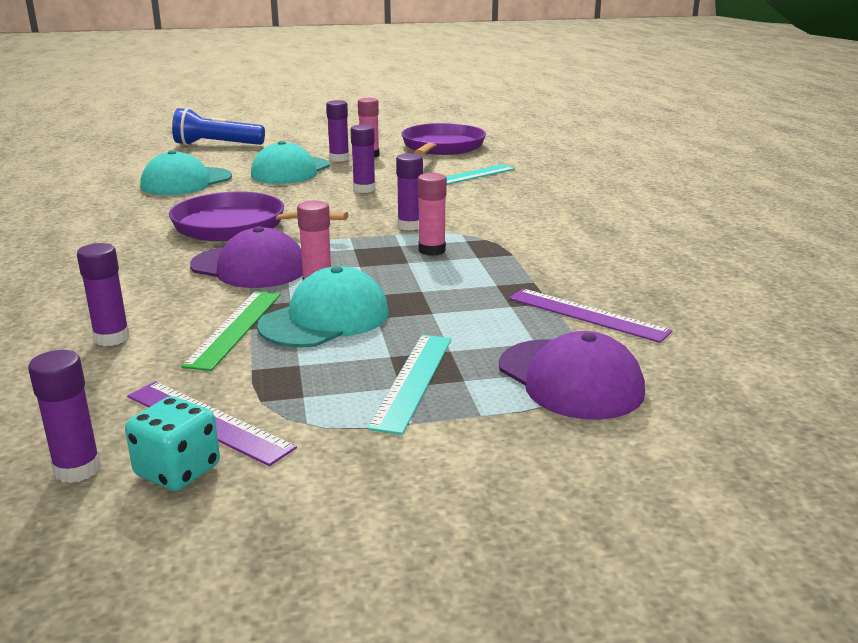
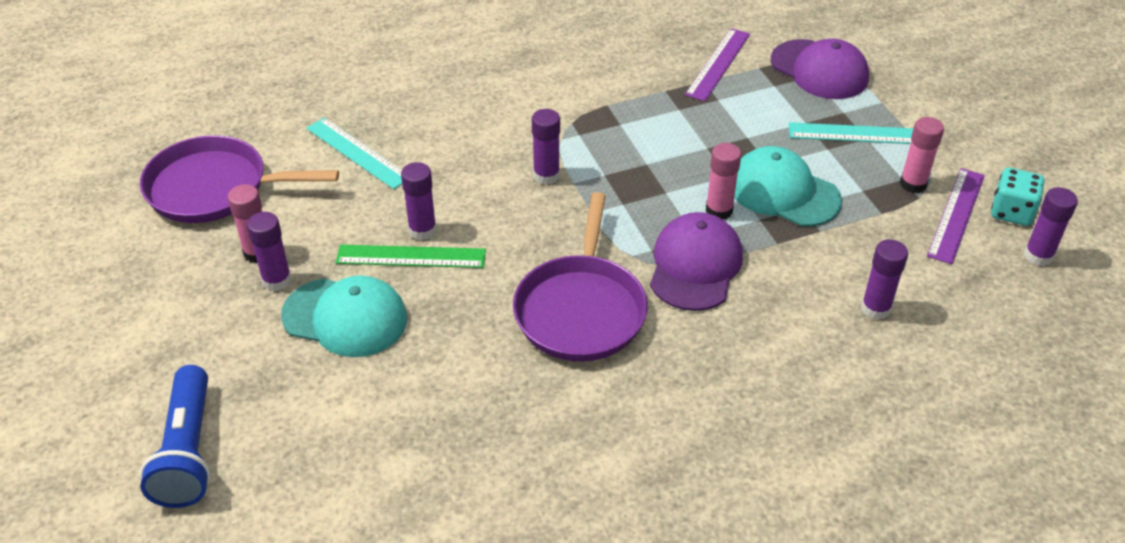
camera: 100 degrees left, 20 degrees up
turquoise cap [140,150,232,195] -> none
green ruler [181,291,280,371] -> green ruler moved to [336,245,486,268]
pink glue stick [418,173,447,256] -> pink glue stick moved to [900,117,944,193]
purple cap [499,331,645,420] -> purple cap turned 90 degrees clockwise [771,39,869,99]

